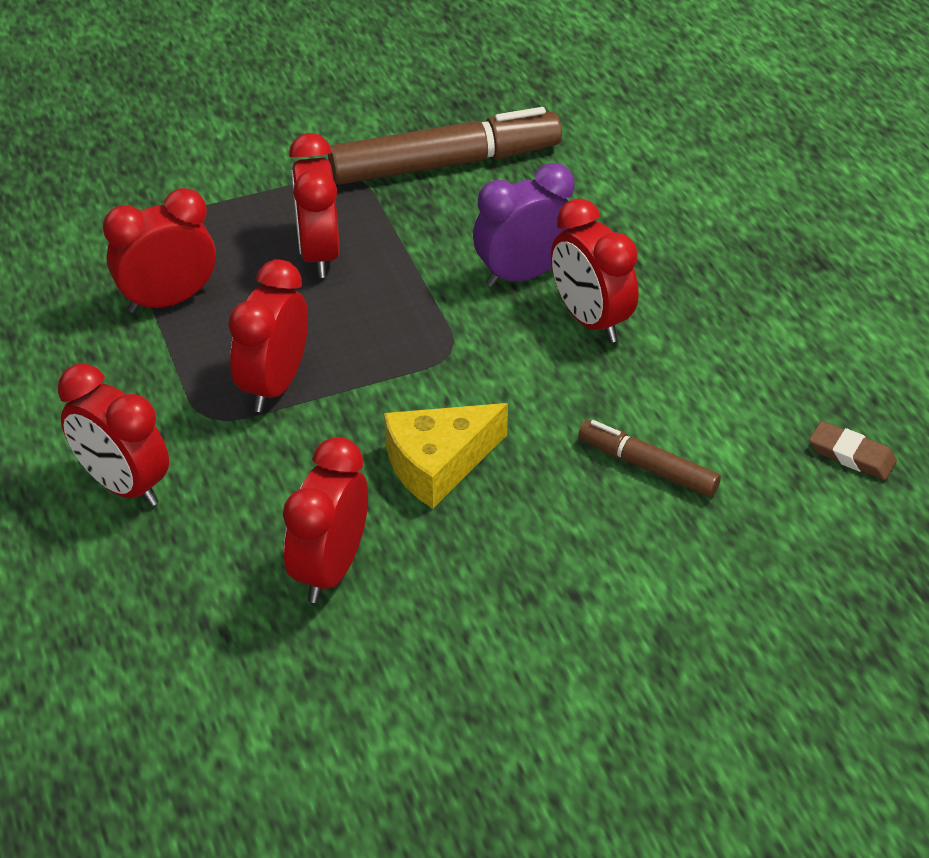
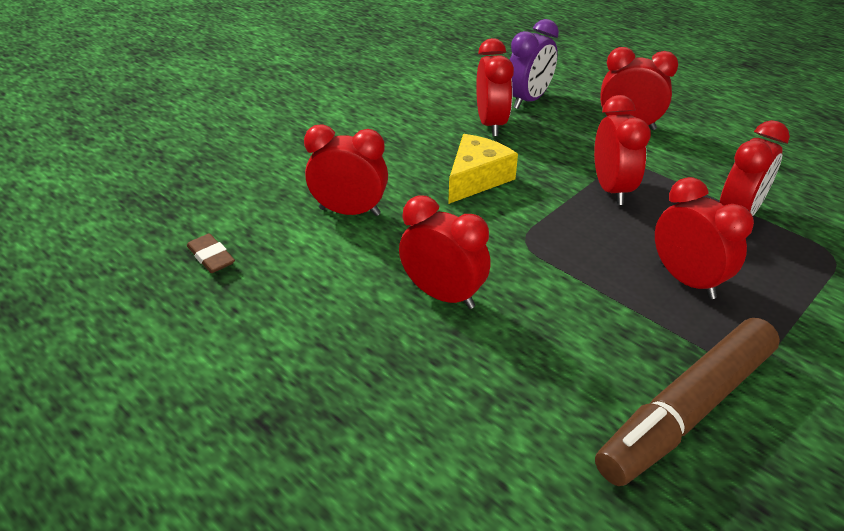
camera: 155 degrees right, 5 degrees down
purple clock [473,163,575,287] -> purple clock moved to [510,19,559,109]
brown marker [578,420,721,497] -> red clock [304,124,388,216]
brown eraser [809,421,897,480] -> brown eraser turned 45 degrees clockwise [187,233,235,273]

